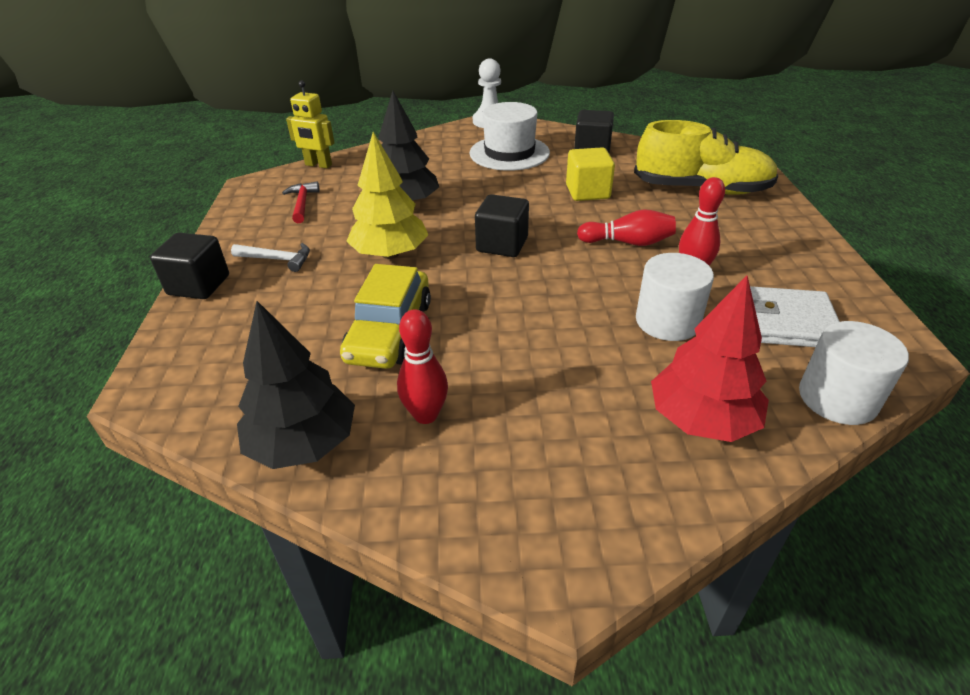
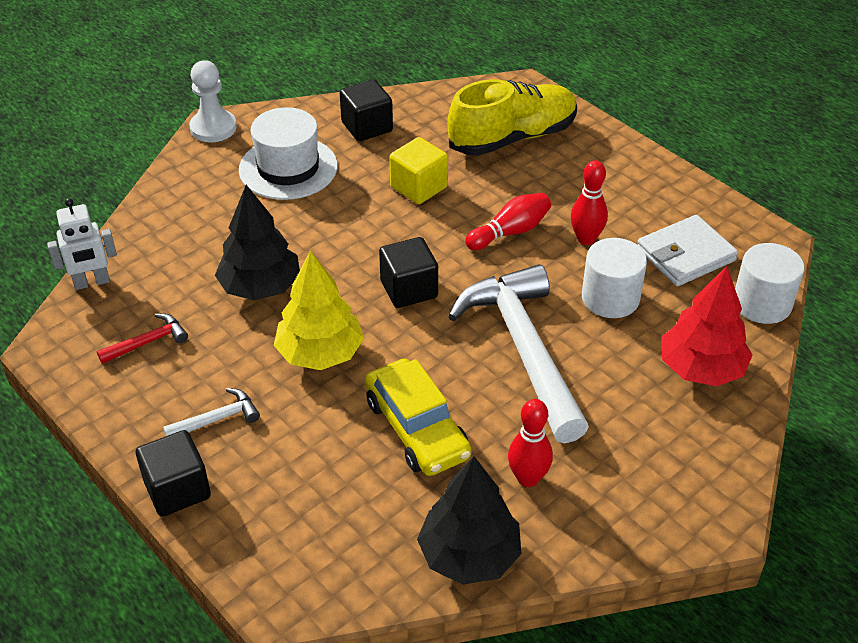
camera: 40 degrees left, 5 degrees up
red hammer [282,182,320,223] -> red hammer turned 105 degrees clockwise [97,313,188,364]
yellow robot [286,81,334,168] -> white robot [47,198,117,290]
none -> white hammer [448,264,589,443]

